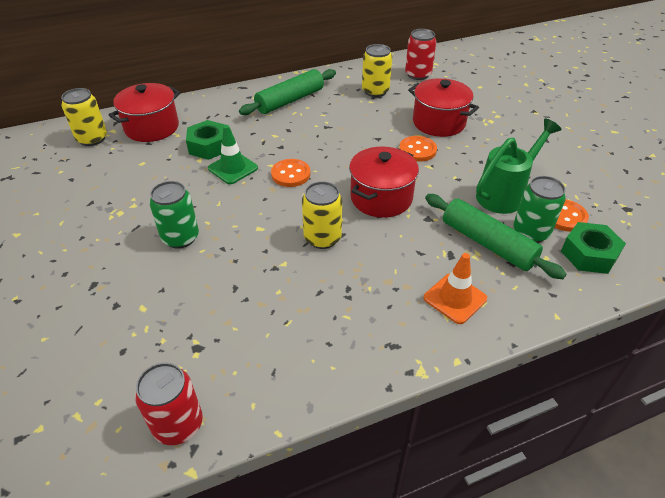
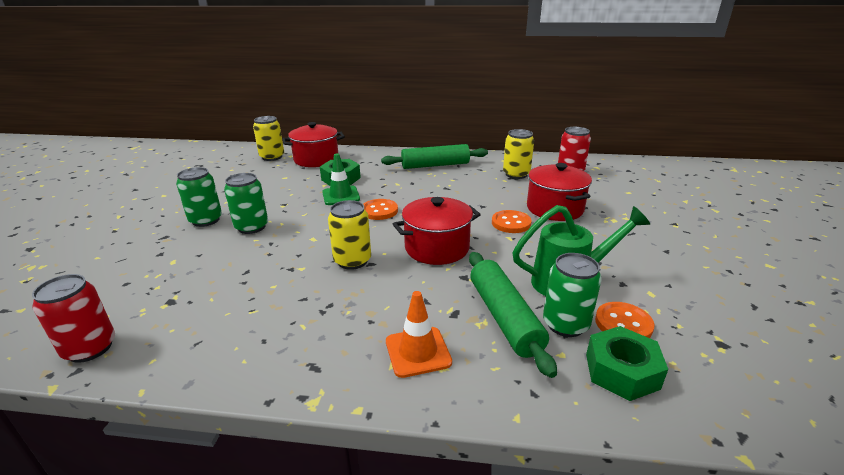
camera: 30 degrees right, 15 degrees down
none -> green can [176,167,222,227]

